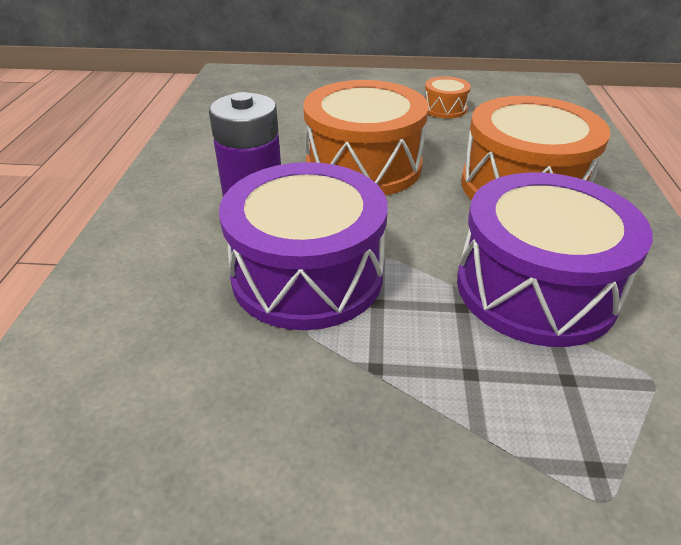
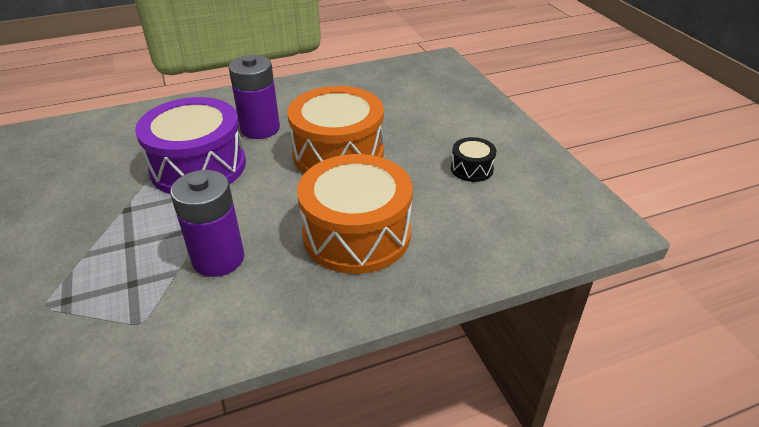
camera: 65 degrees right, 0 degrees up
orange drum [424,76,471,119] -> black drum [451,137,496,182]
purple drum [457,173,653,347] -> purple battery [170,170,244,277]

